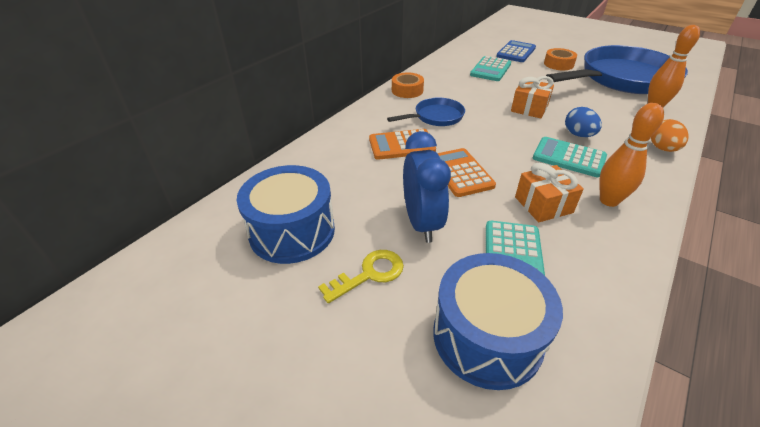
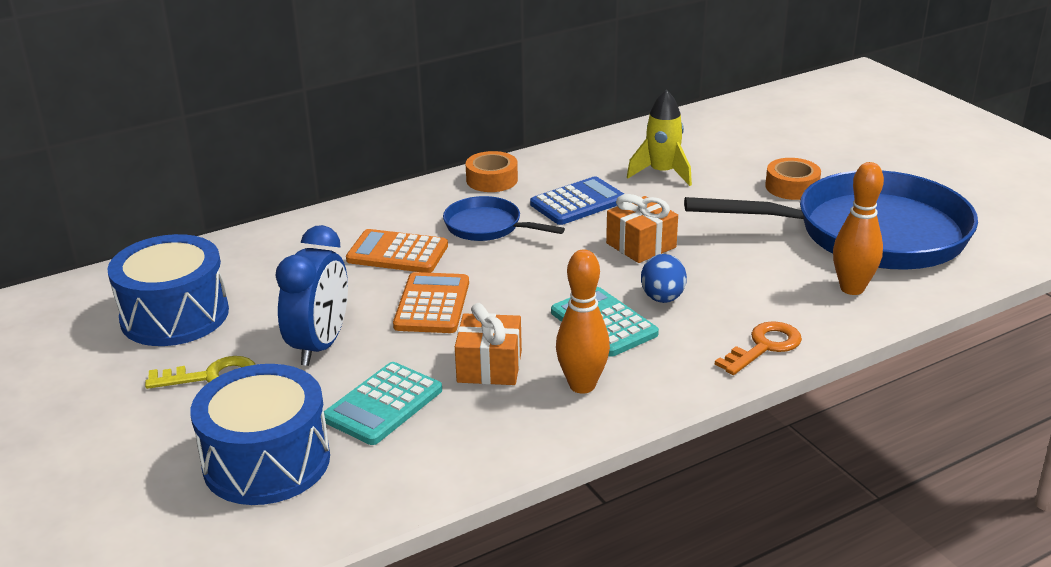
camera: 25 degrees right, 10 degrees down
blue pan [387,98,465,126] -> blue pan turned 150 degrees counterclockwise [443,196,565,241]
turquoise calculator [470,56,511,81] -> yellow rocket [627,90,692,186]
blue calculator [496,40,536,62] -> blue calculator moved to [530,176,624,225]
orange egg [651,119,689,152] -> orange key [715,321,802,375]

